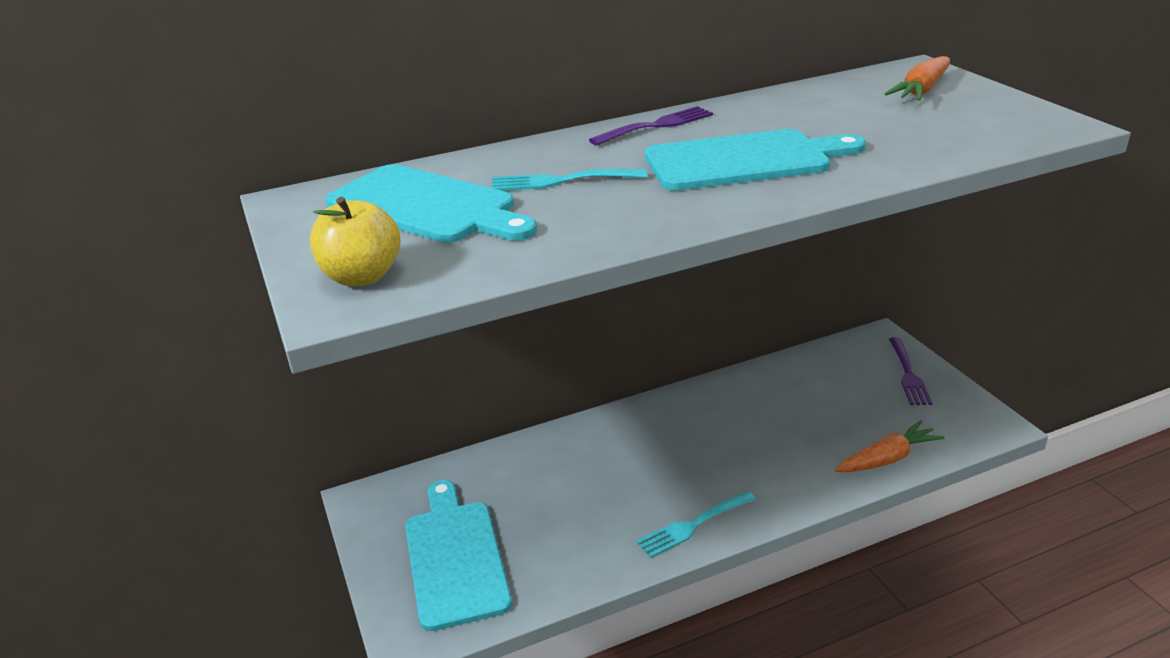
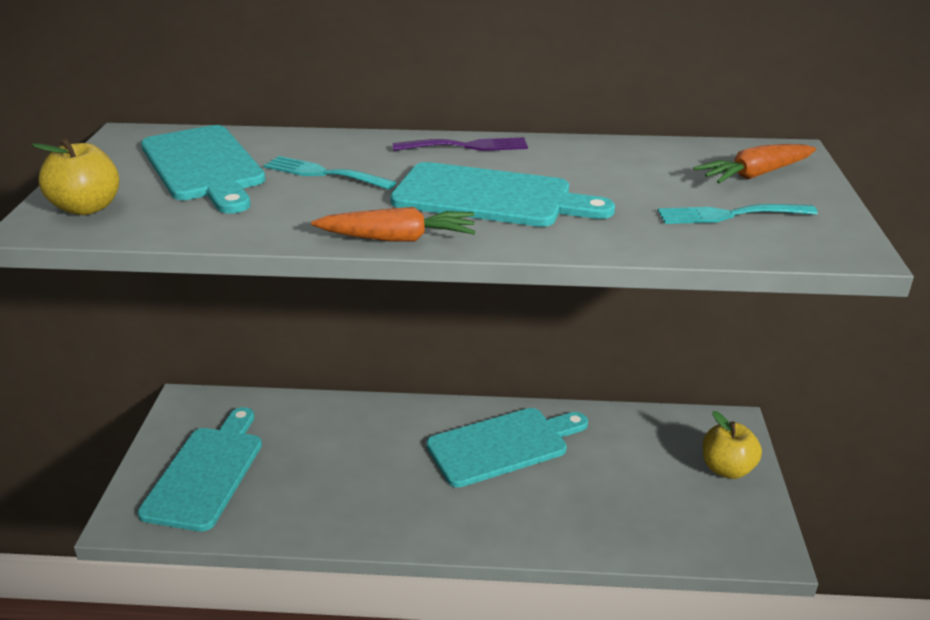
camera: 25 degrees right, 0 degrees up
turquoise fork [636,491,756,558] -> turquoise fork moved to [658,204,818,224]
orange carrot [835,420,945,472] -> orange carrot moved to [311,207,475,242]
purple fork [889,337,932,405] -> yellow apple [703,411,762,479]
none -> turquoise cutting board [426,408,588,488]

